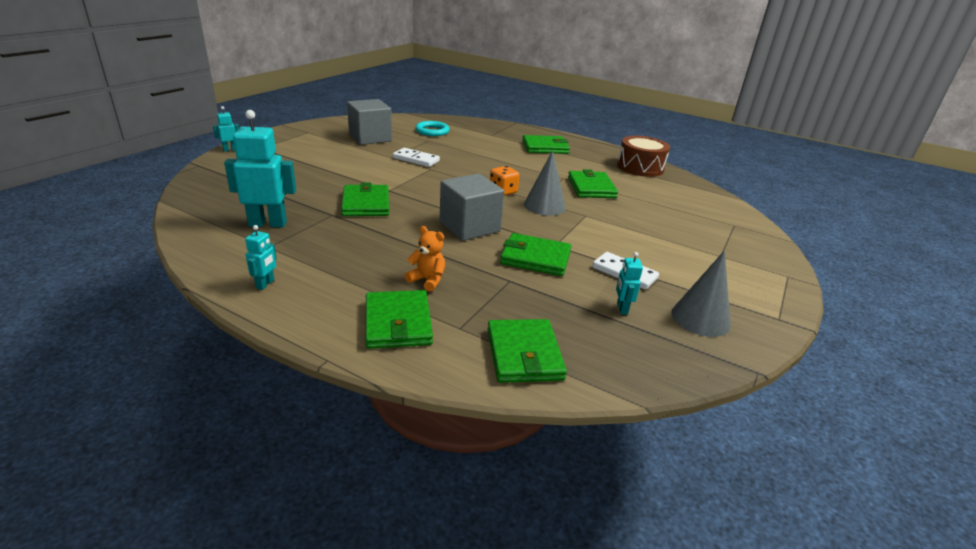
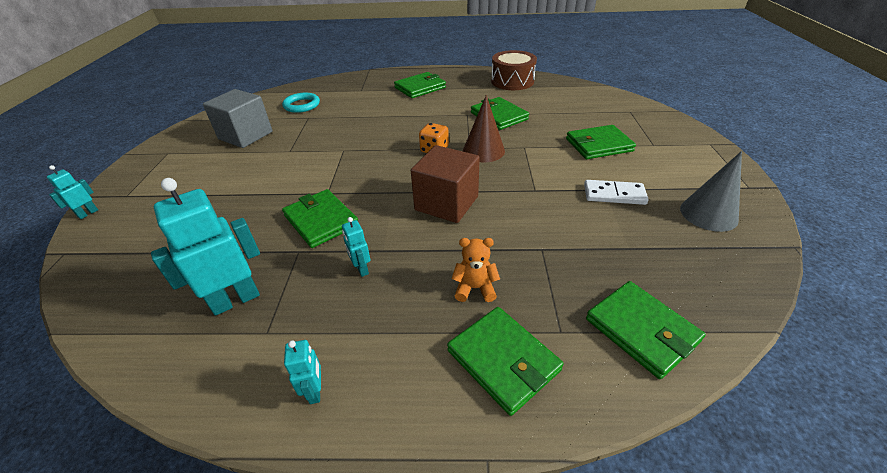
camera: 25 degrees left, 10 degrees up
white domino [393,148,440,167] -> none
grey cube [440,174,504,241] -> brown cube [411,145,480,223]
green wallet [500,233,571,276] -> green wallet moved to [566,125,636,159]
grey cone [524,150,566,216] -> brown cone [463,95,505,162]
turquoise robot [616,252,643,315] -> turquoise robot moved to [342,217,370,277]

